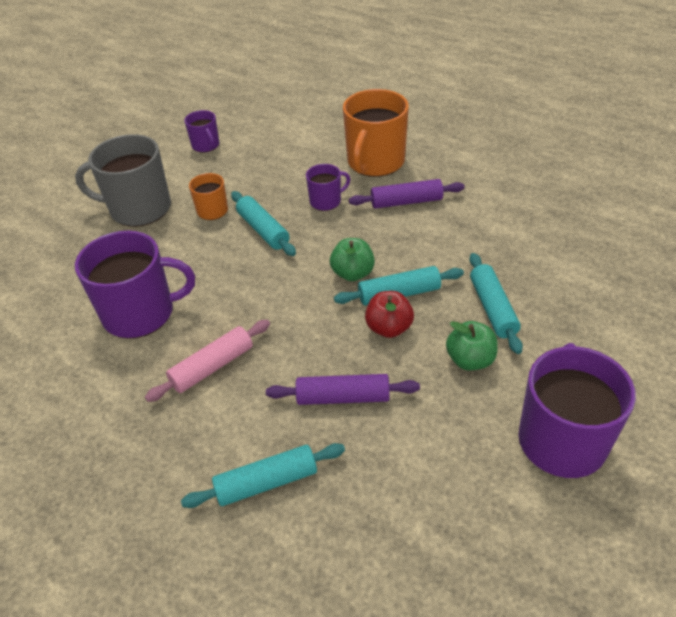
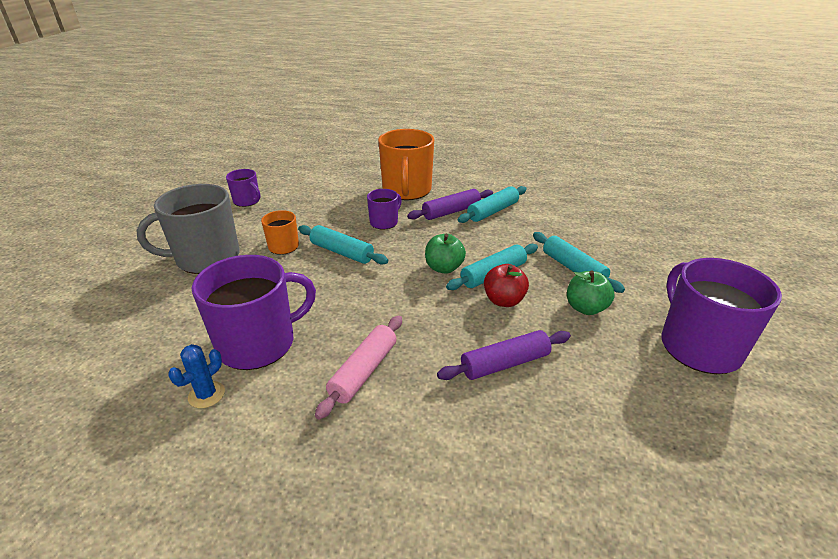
camera: 25 degrees left, 10 degrees down
turquoise rolling pin [181,443,345,508] -> turquoise rolling pin moved to [458,186,527,223]
none -> blue cactus [168,344,225,408]

